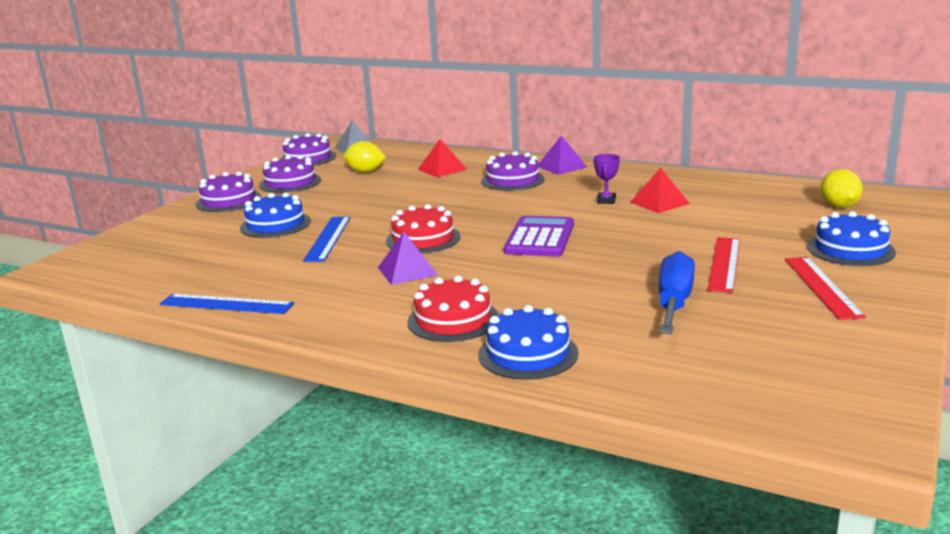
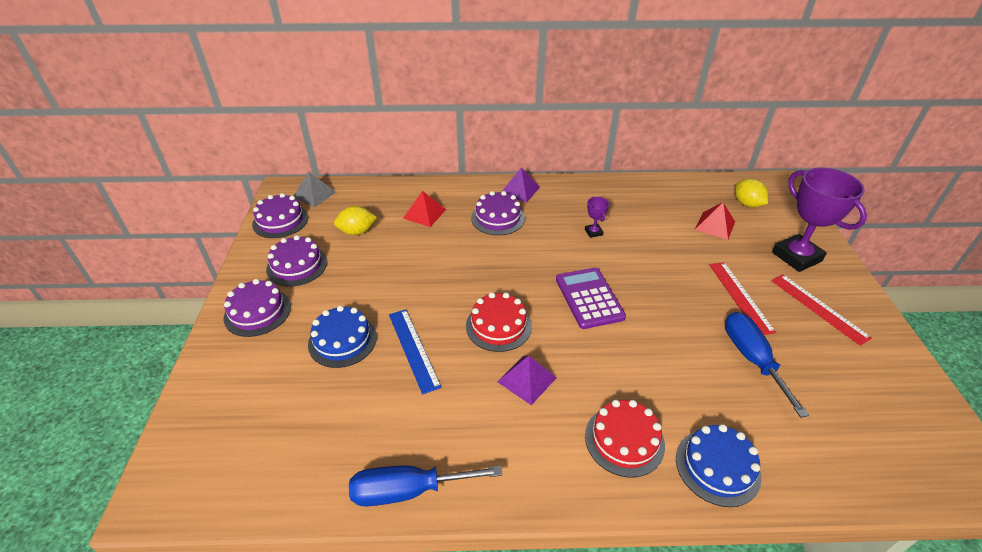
camera: 30 degrees left, 20 degrees up
blue ruler [160,294,294,314] -> blue screwdriver [349,465,502,507]
red pyramid [630,168,690,213] -> red pyramid moved to [695,202,735,240]
blue cake [807,211,896,266] -> purple trophy [772,167,867,272]

